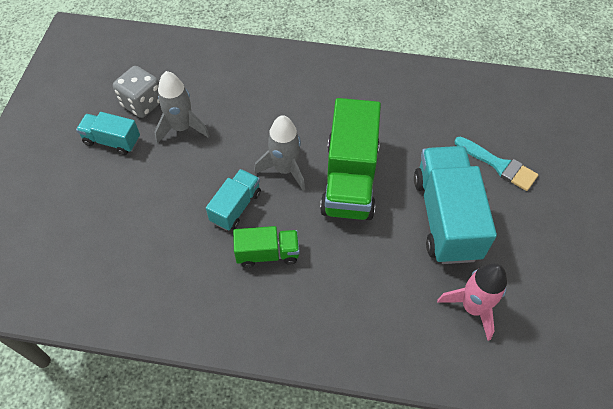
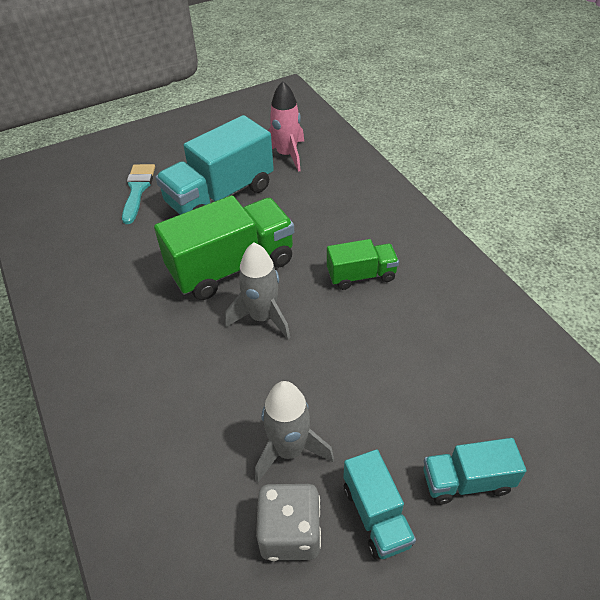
camera: 125 degrees left, 10 degrees down
turquoise truck [206,169,261,231] -> turquoise truck moved to [423,438,526,505]
green truck [233,226,299,268] -> green truck turned 120 degrees clockwise [327,239,399,290]

